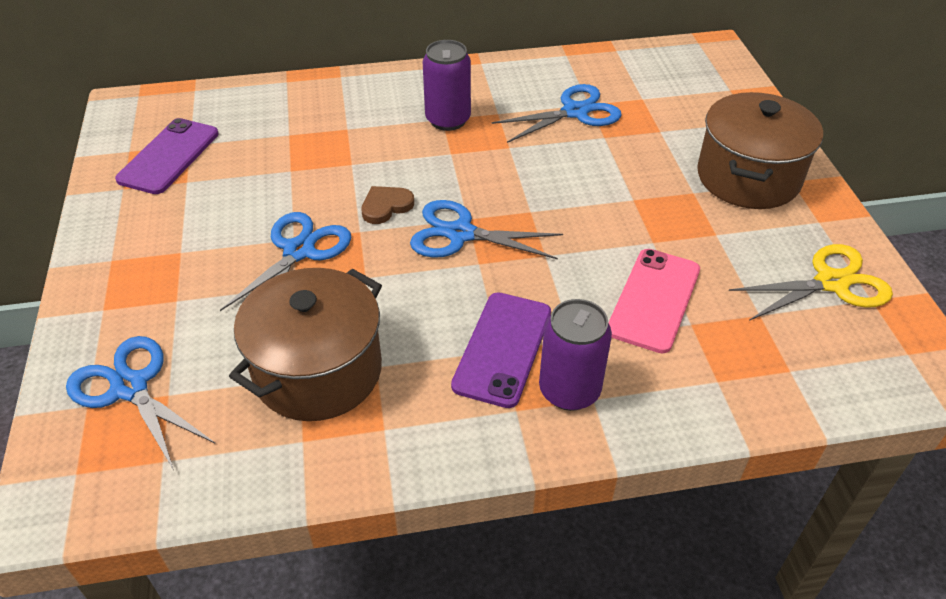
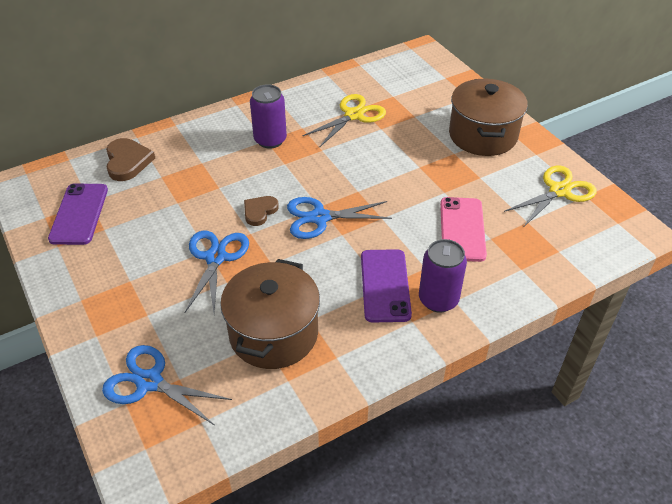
camera: 20 degrees left, 0 degrees up
blue scissors [492,84,622,143] -> yellow scissors [303,94,386,148]
none -> brown heart [106,138,155,181]

